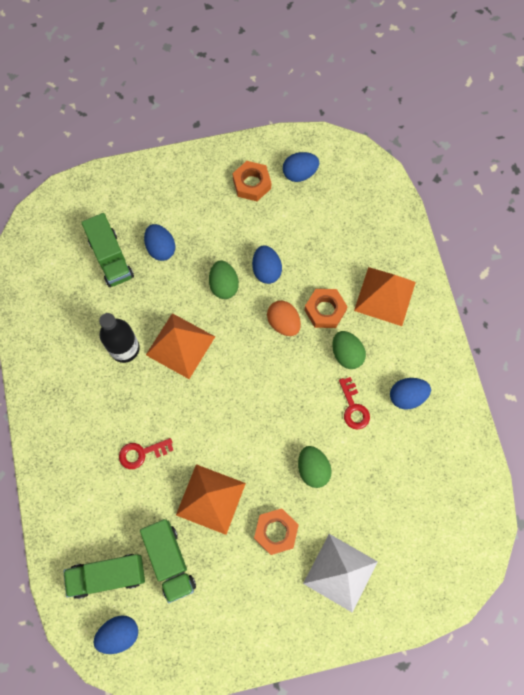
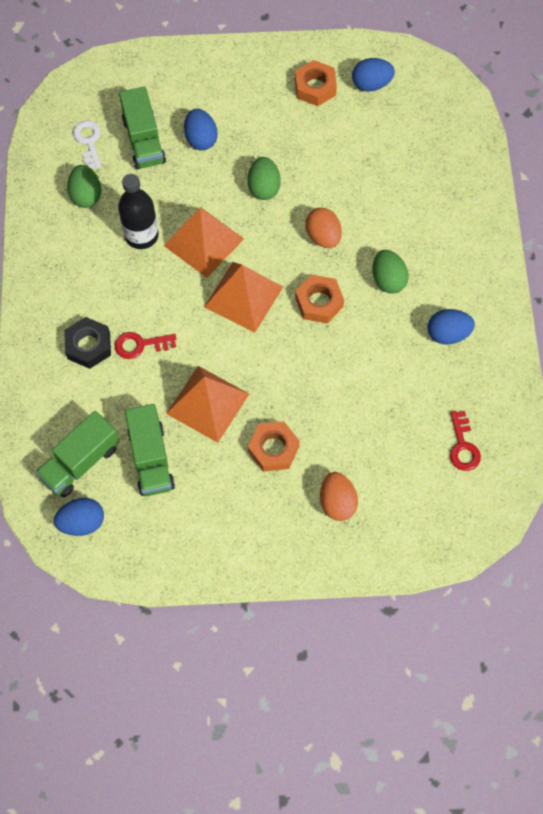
camera: 10 degrees right, 5 degrees down
green truck [63,554,145,599] -> green truck turned 45 degrees counterclockwise [35,411,119,498]
blue egg [252,245,282,284] -> none
green egg [298,446,332,488] -> green egg moved to [67,165,101,208]
white pyramid [303,534,378,613] -> orange egg [320,472,358,521]
orange nut [304,289,348,328] -> orange nut moved to [295,275,344,323]
red key [339,377,370,430] -> red key moved to [450,411,481,471]
orange pyramid [354,267,416,326] -> orange pyramid moved to [204,262,283,333]
none -> black nut [64,317,111,369]
none -> white key [73,120,101,169]

